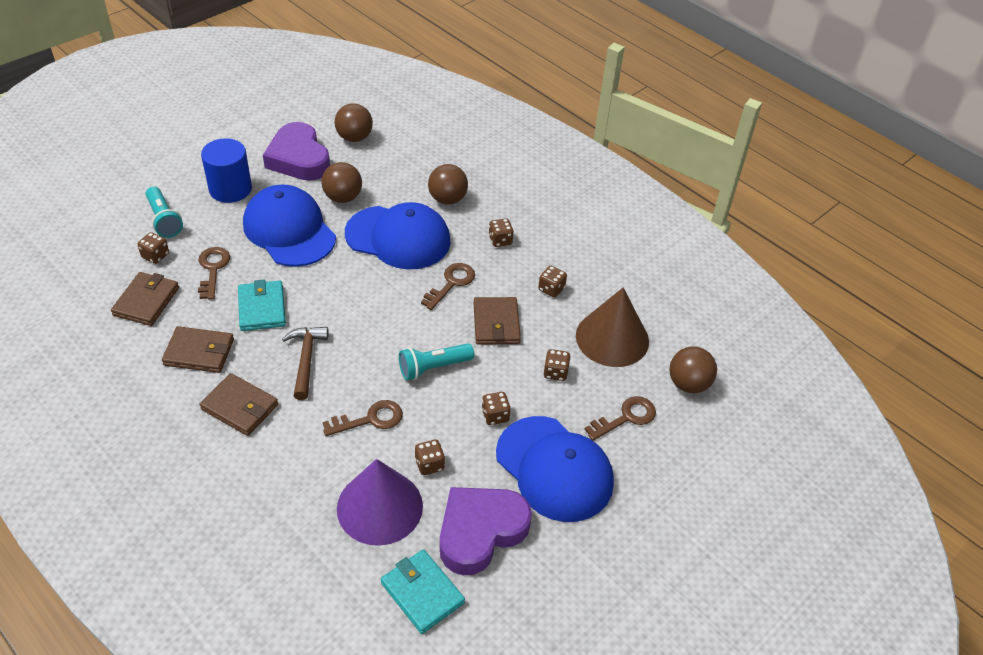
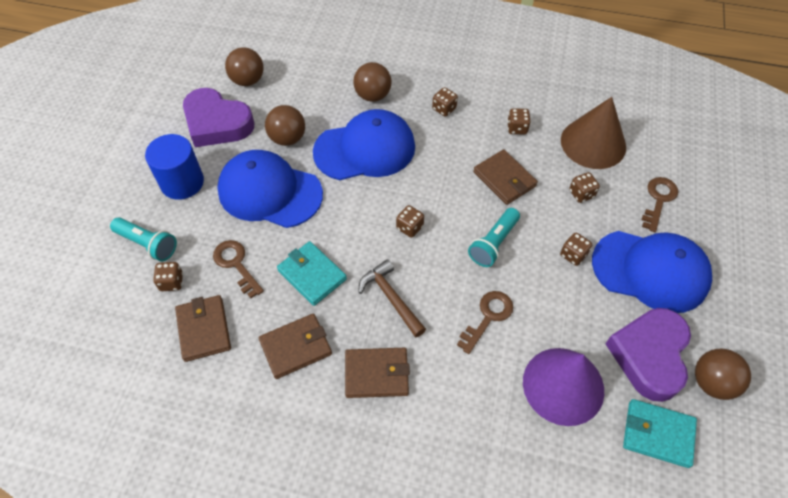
camera: 30 degrees left, 10 degrees up
brown dice [415,440,445,475] -> brown dice moved to [396,205,424,238]
brown key [421,263,475,310] -> none
brown ball [669,346,717,393] -> brown ball moved to [695,349,751,400]

